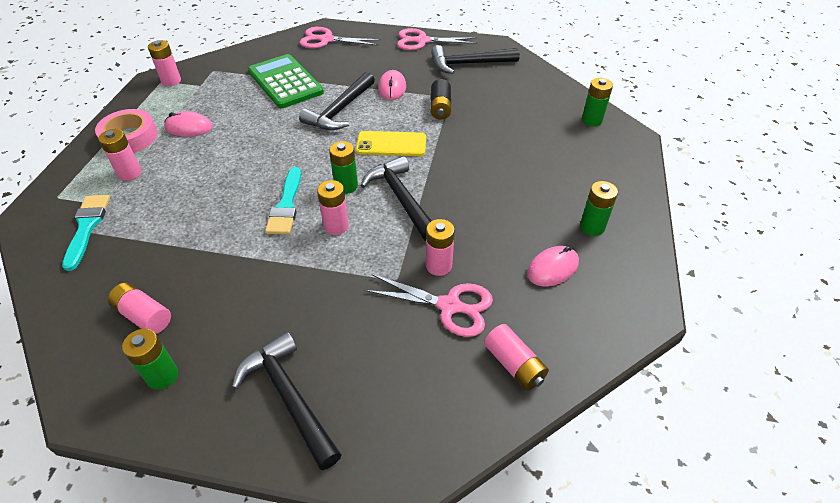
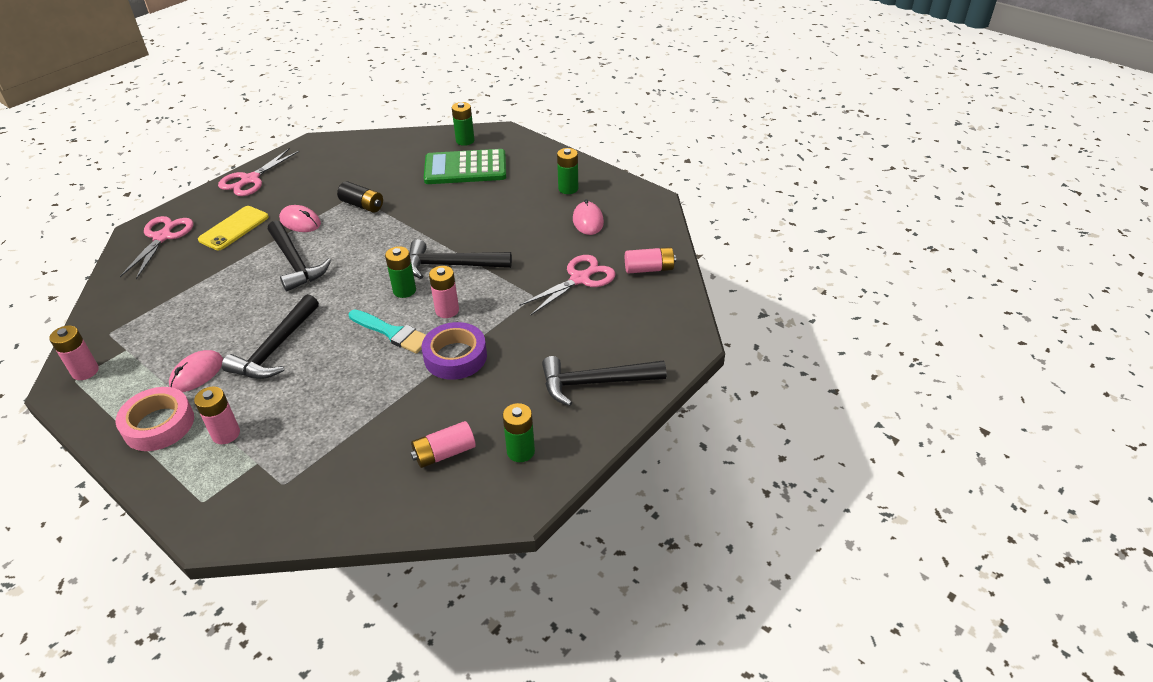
camera: 60 degrees left, 5 degrees down
turquoise brush [62,195,110,271] -> none
green calculator [248,54,324,108] -> green calculator moved to [424,149,506,184]
pink scissors [300,27,381,48] -> pink scissors turned 150 degrees clockwise [120,216,193,279]
yellow phone [356,131,426,156] -> yellow phone moved to [198,206,269,250]
pink battery [426,219,455,276] -> none
black hammer [431,45,520,74] -> black hammer moved to [222,294,319,379]
none -> purple tape [422,322,487,380]

